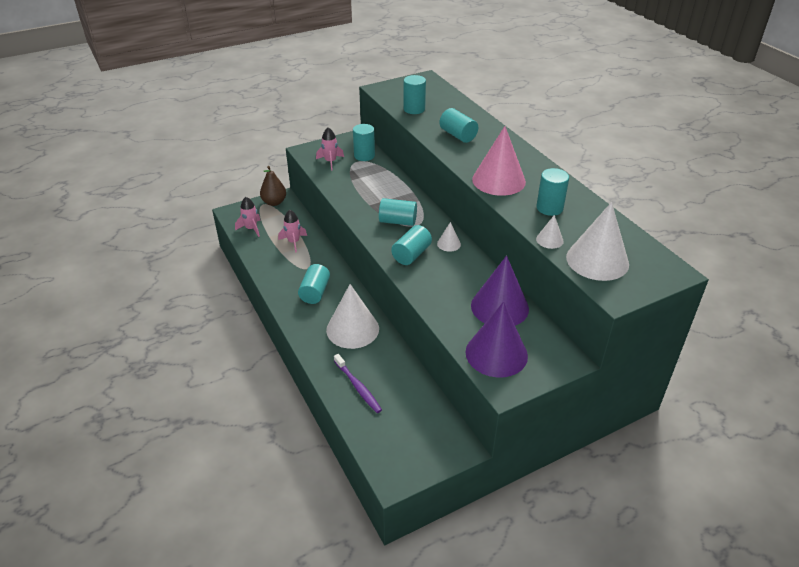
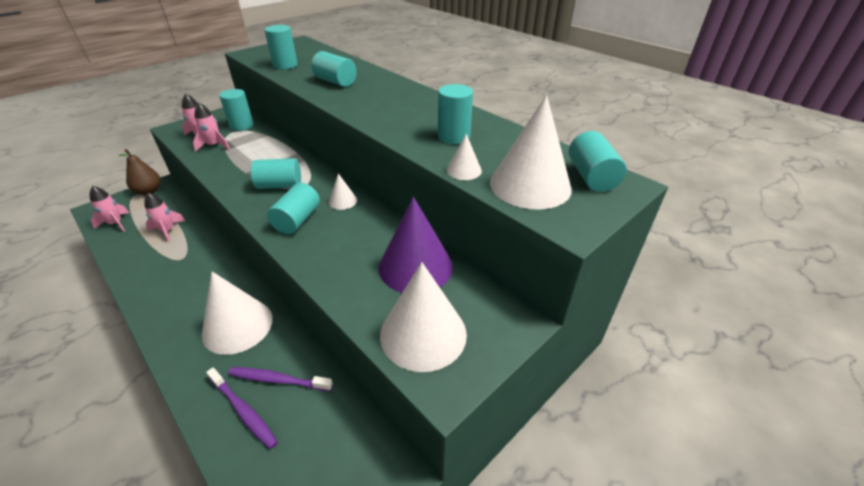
camera: 15 degrees left, 0 degrees up
turquoise cylinder [298,264,330,304] -> turquoise cylinder moved to [569,131,627,192]
purple cone [466,302,528,377] -> white cone [380,262,467,372]
pink cone [472,126,526,196] -> none
none -> pink rocket [193,102,230,152]
none -> purple toothbrush [228,367,333,391]

